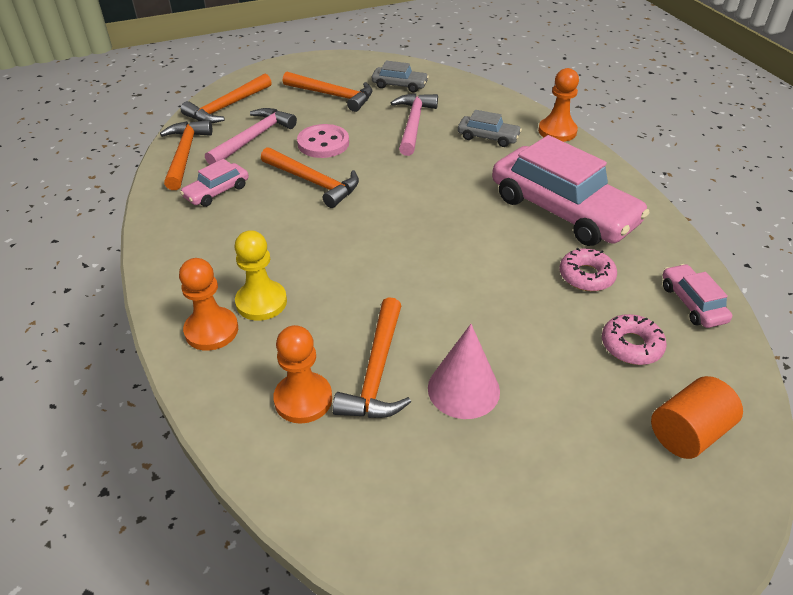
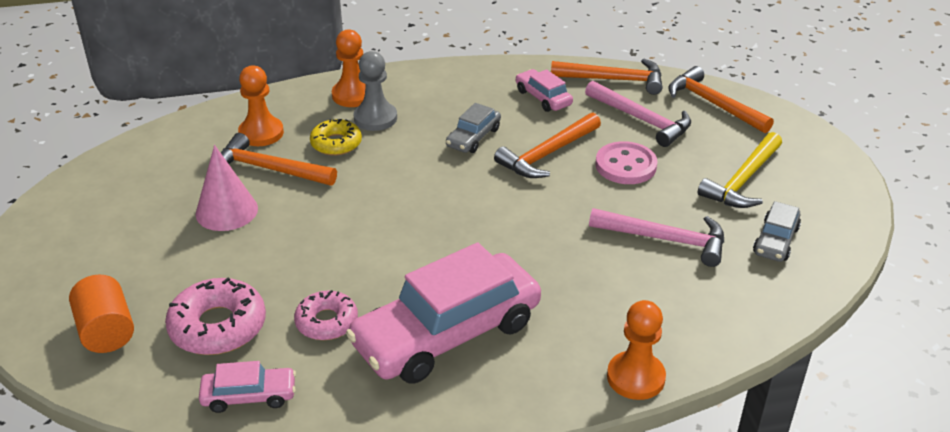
camera: 100 degrees right, 5 degrees down
yellow pawn [235,230,287,321] -> grey pawn [354,51,397,131]
orange hammer [283,72,373,112] -> yellow hammer [697,132,782,208]
grey car [458,110,522,147] -> grey car moved to [446,103,501,153]
pink donut [602,314,667,365] -> pink donut [165,278,266,355], size x1.54
none -> yellow donut [310,119,362,156]

